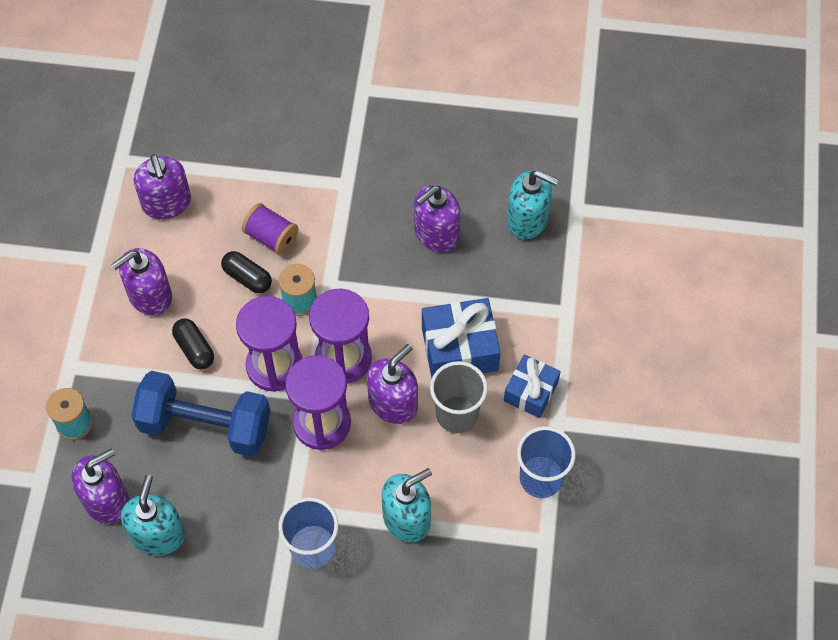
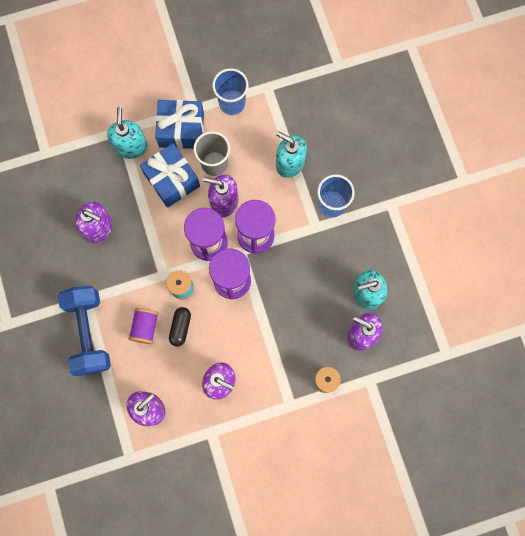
camera: 115 degrees left, 15 degrees up
blue dumbbell [131,371,271,457] -> blue dumbbell moved to [58,286,111,376]
black capsule [172,318,214,369] -> none
blue gift [504,354,561,418] -> blue gift [155,100,204,149], size x1.55
turquoise soap dispenser [507,170,559,239] -> turquoise soap dispenser moved to [107,107,147,159]

